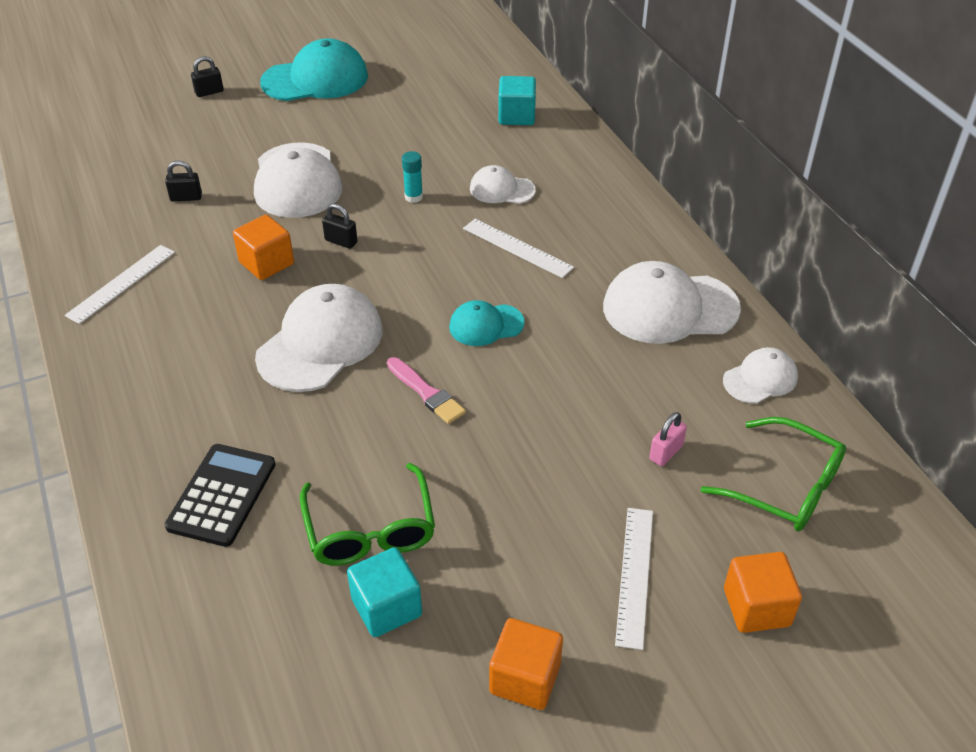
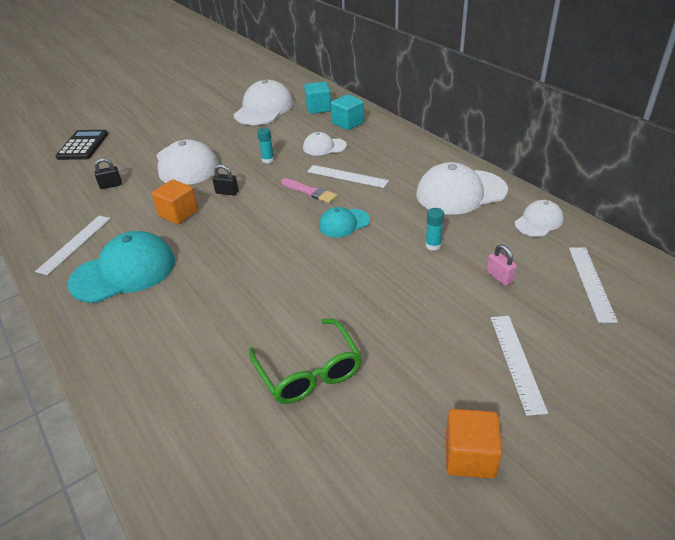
camera: 10 degrees left, 5 degrees down
black calculator [165,444,276,547] -> black calculator moved to [56,130,108,160]
black padlock [191,56,223,97] -> none
white cap [255,284,383,392] -> white cap moved to [233,80,293,125]
turquoise cap [260,38,368,101] -> turquoise cap moved to [68,231,175,303]
turquoise cube [347,547,422,637] -> turquoise cube moved to [331,94,364,130]
pink brush [387,357,466,424] -> pink brush moved to [281,178,337,203]
pink padlock [649,412,687,466] -> pink padlock turned 60 degrees counterclockwise [486,244,517,286]
green glasses [701,417,846,531] -> white ruler [569,247,618,323]
orange cube [724,552,802,633] -> none
none -> turquoise glue stick [426,208,444,250]

